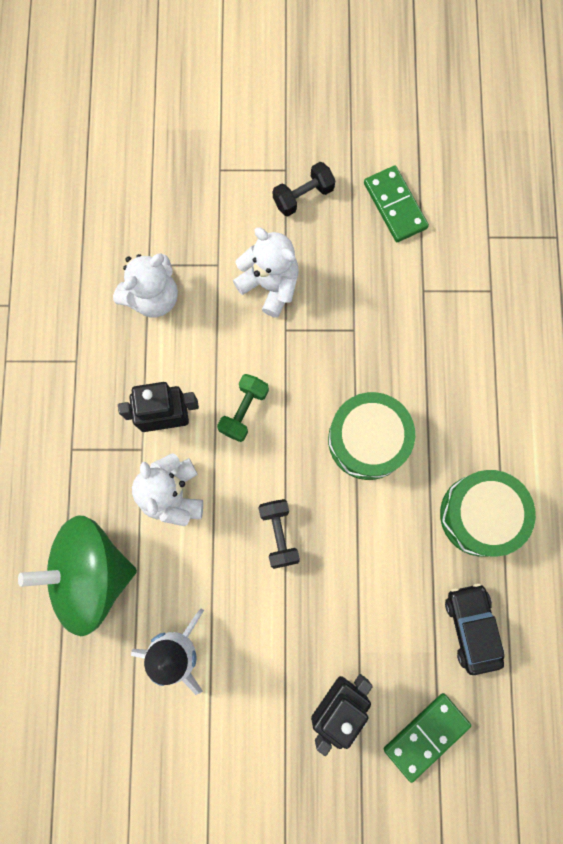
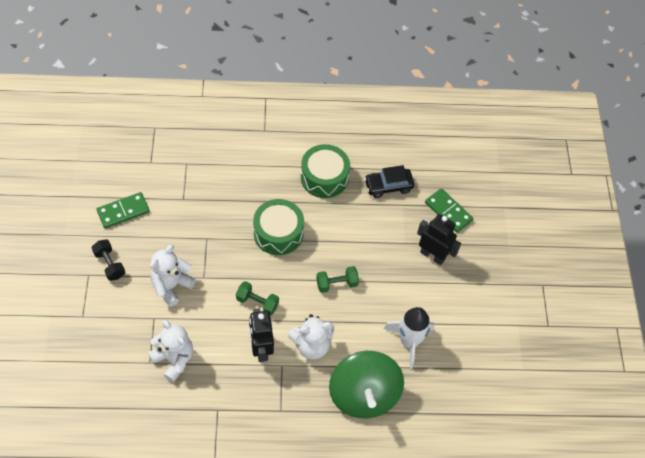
camera: 95 degrees left, 20 degrees down
black dumbbell [258,499,300,569] -> green dumbbell [316,266,359,293]

